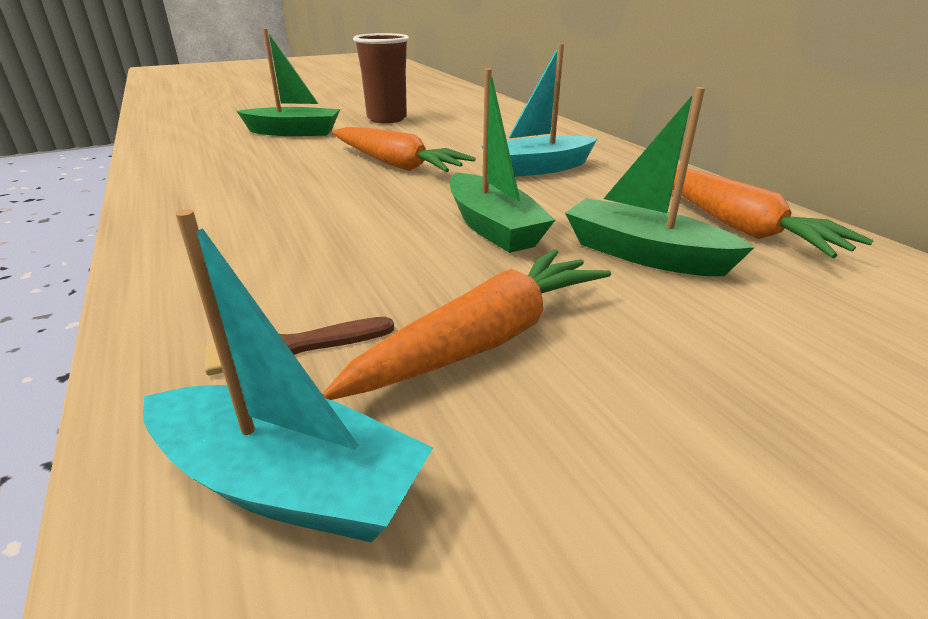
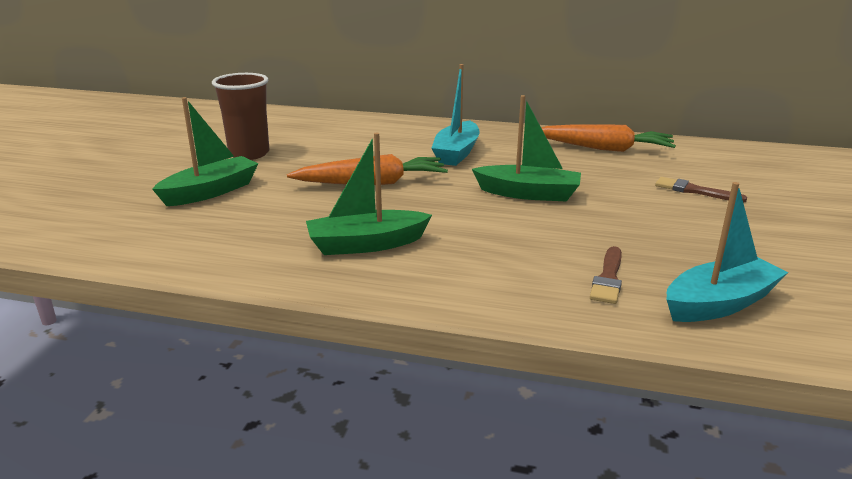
camera: 50 degrees left, 5 degrees down
orange carrot [322,249,611,400] -> none
green boat [565,87,755,276] -> green boat moved to [306,133,432,255]
none -> brown brush [655,177,747,203]

